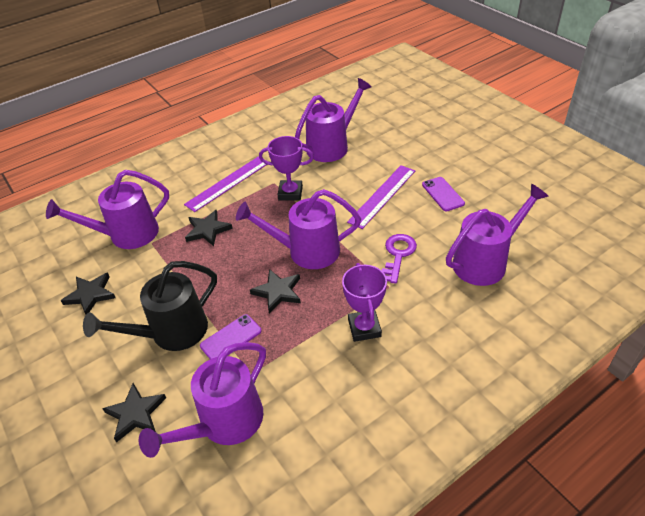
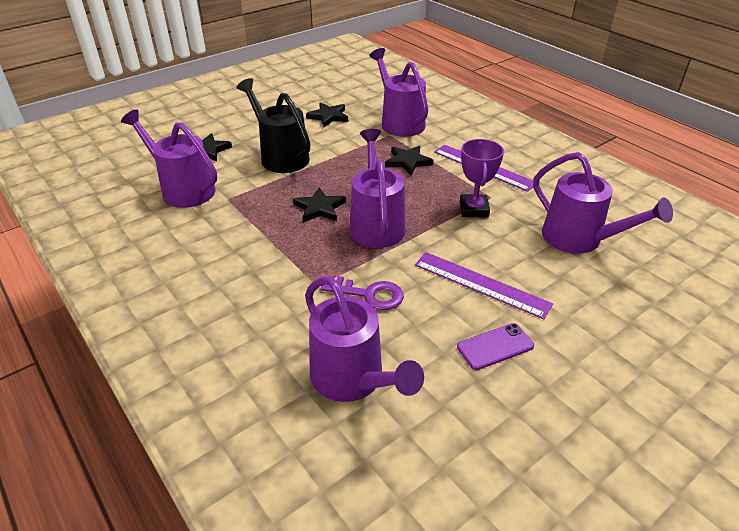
camera: 85 degrees right, 5 degrees down
purple phone [200,314,262,359] -> none
purple trophy [342,263,387,342] -> none

